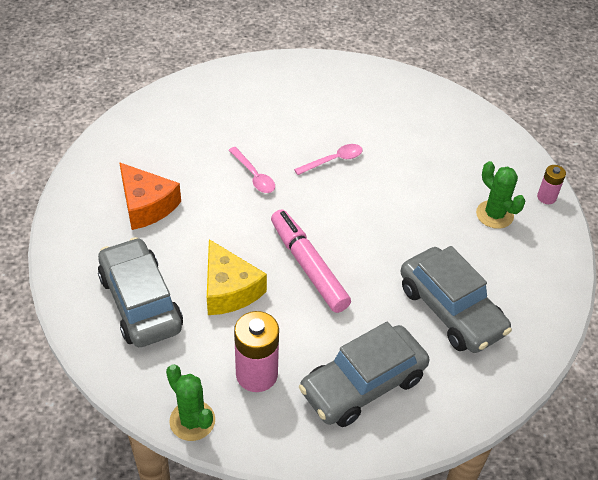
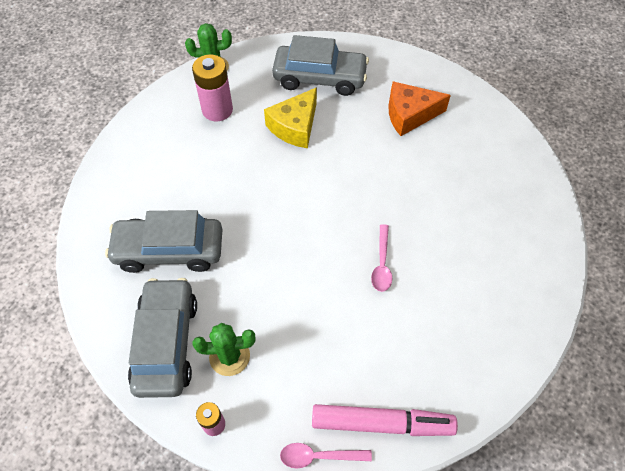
camera: 125 degrees right, 10 degrees up
yellow cheese [207,239,267,315] -> yellow cheese turned 60 degrees counterclockwise [264,87,317,148]
pink spoon [229,147,275,193] -> pink spoon moved to [280,443,372,468]
pink marker [271,210,351,313] -> pink marker moved to [312,404,458,436]
grey car [299,322,429,427] -> grey car moved to [128,278,197,398]

